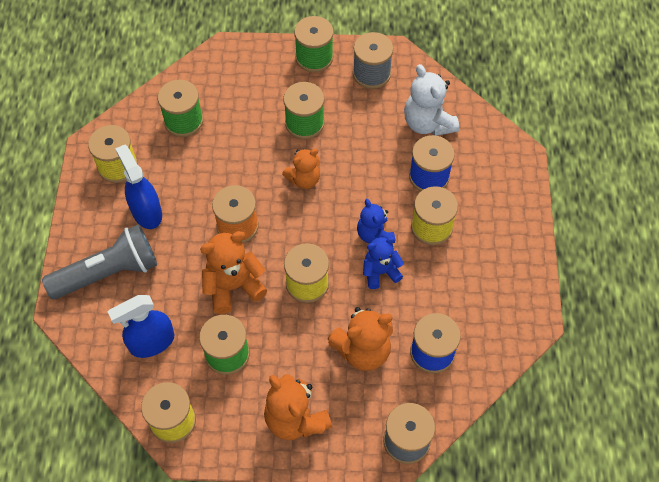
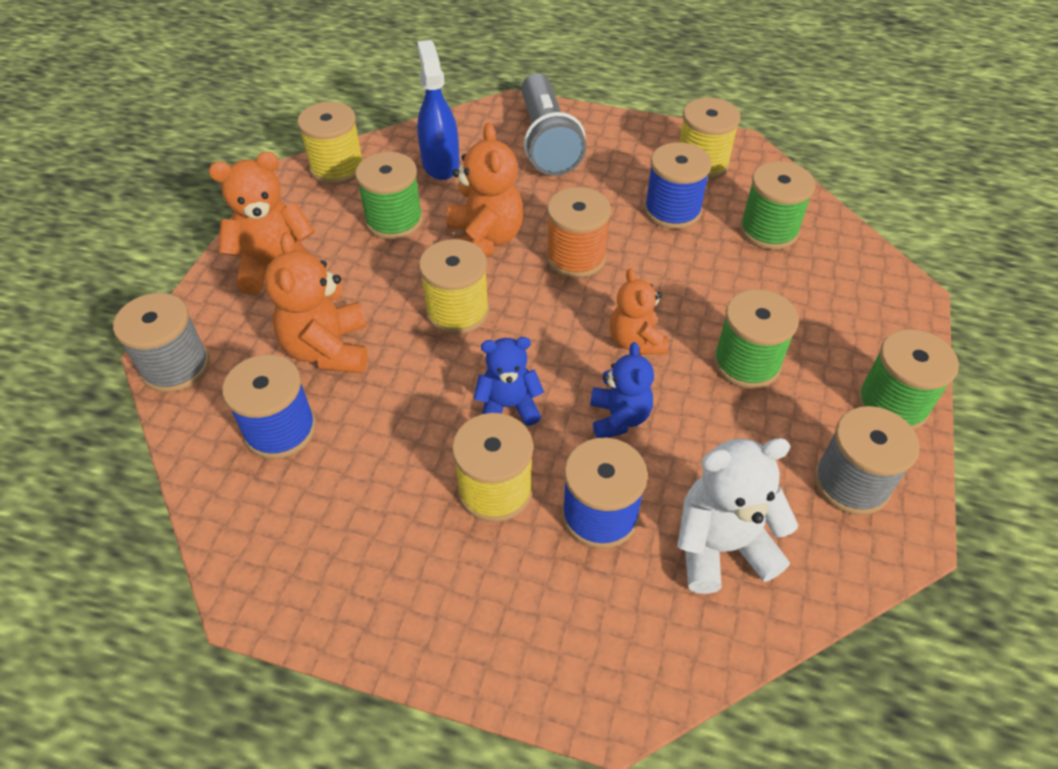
camera: 105 degrees right, 10 degrees down
blue spray bottle [115,145,162,229] -> none
blue teddy bear [363,237,404,289] -> blue teddy bear moved to [590,342,654,438]
none -> blue spool [644,142,712,229]

